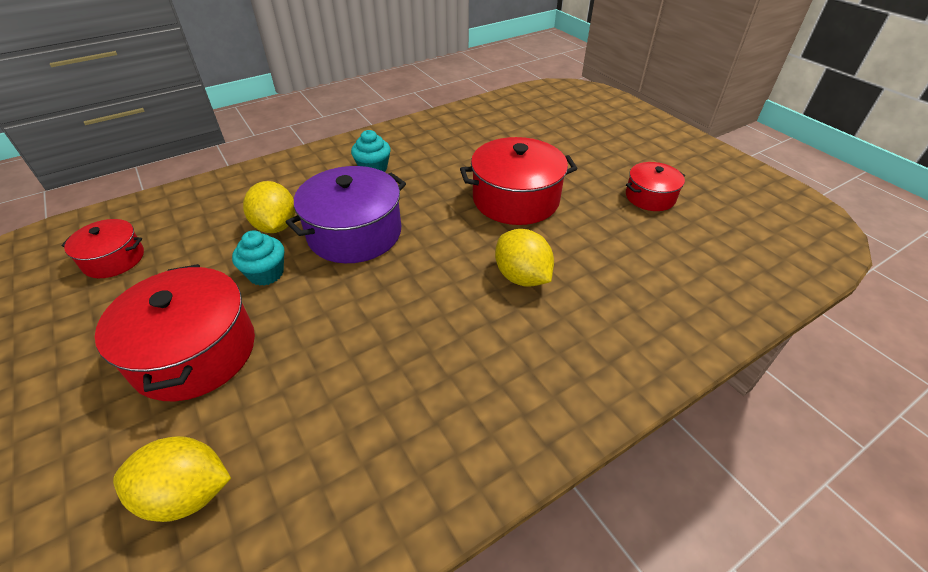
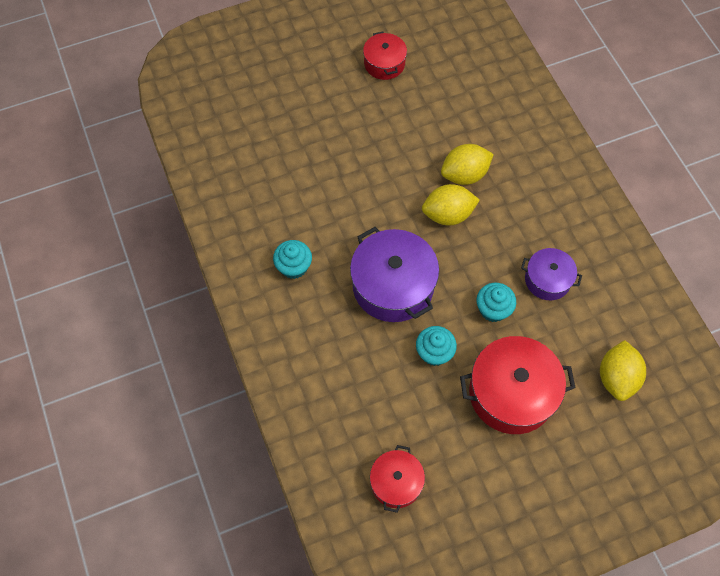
camera: 80 degrees left, 20 degrees up
yellow lemon [243,181,295,233] -> yellow lemon moved to [422,184,480,226]
red pot [460,137,578,225] -> none
none -> turquoise cupcake [476,283,516,322]
none -> purple pot [521,248,582,300]

